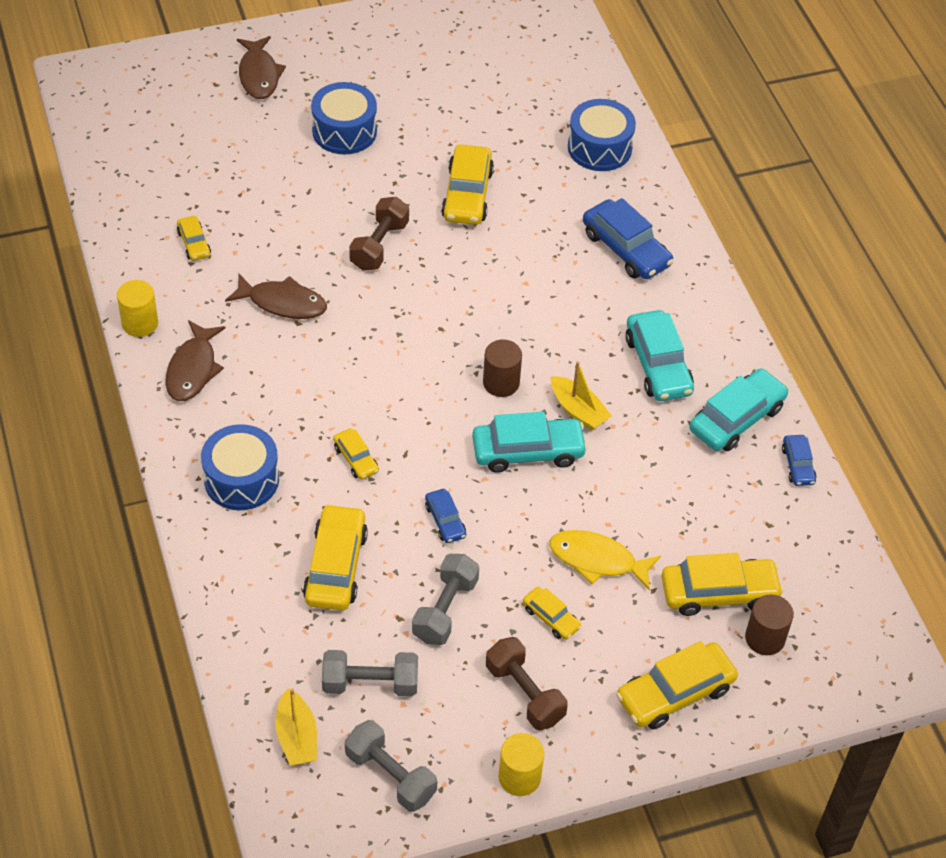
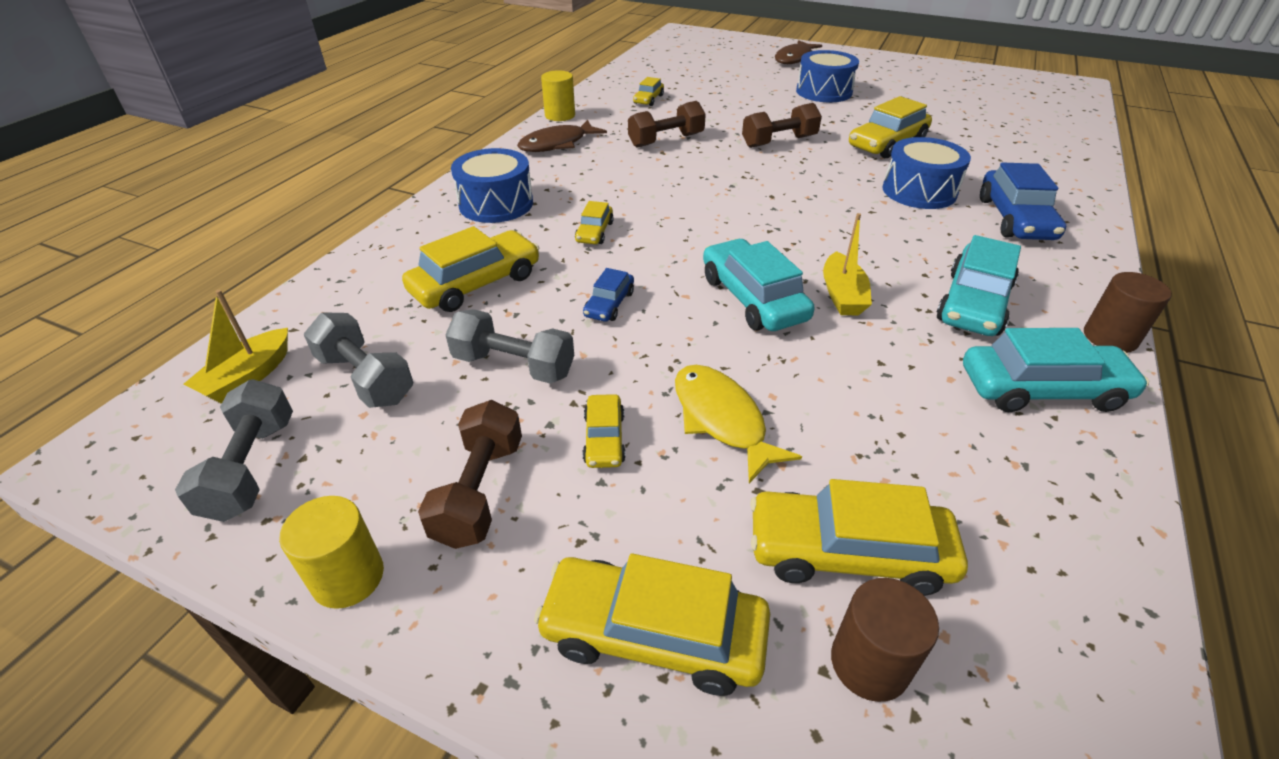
camera: 45 degrees right, 10 degrees down
brown fish [225,273,327,319] -> brown dumbbell [628,101,706,147]
grey dumbbell [412,554,479,645] -> grey dumbbell turned 45 degrees clockwise [445,309,574,384]
turquoise car [472,412,588,473] -> turquoise car turned 150 degrees counterclockwise [703,239,815,331]
brown cylinder [483,339,522,397] -> brown cylinder moved to [1084,272,1172,353]
blue drum [568,99,636,171] -> blue drum moved to [882,137,971,209]
yellow car [661,553,784,616] -> yellow car turned 150 degrees clockwise [750,479,968,596]
blue car [782,435,816,486] -> none

